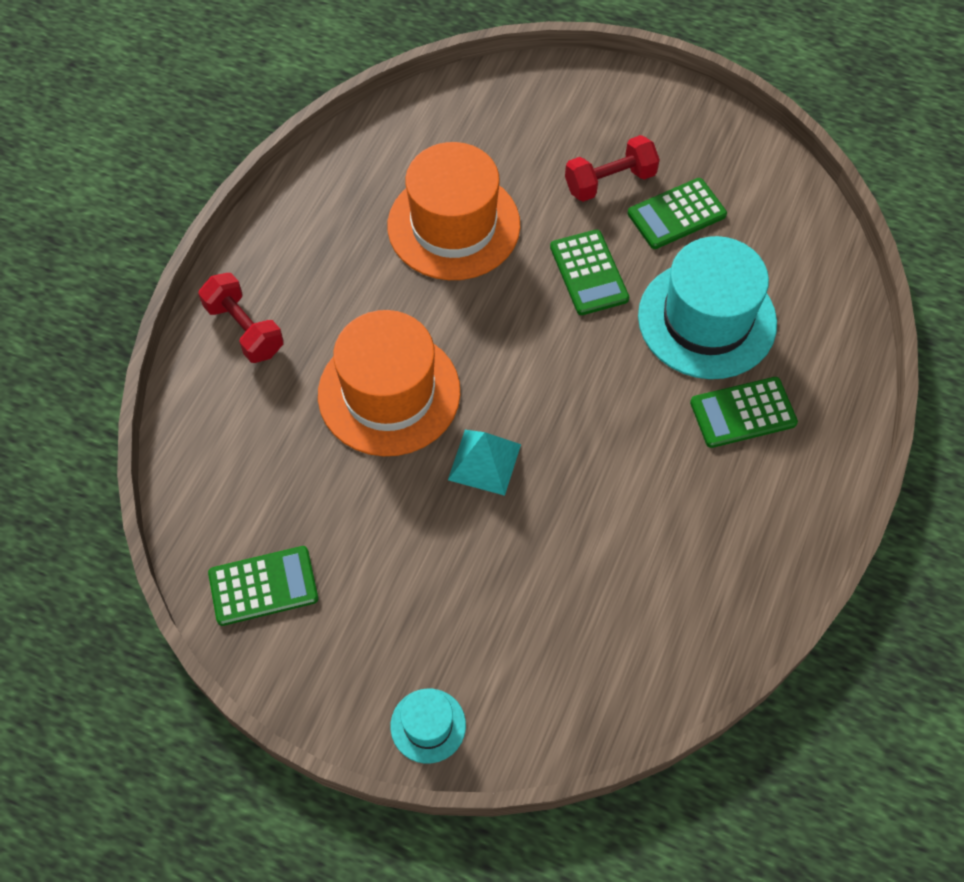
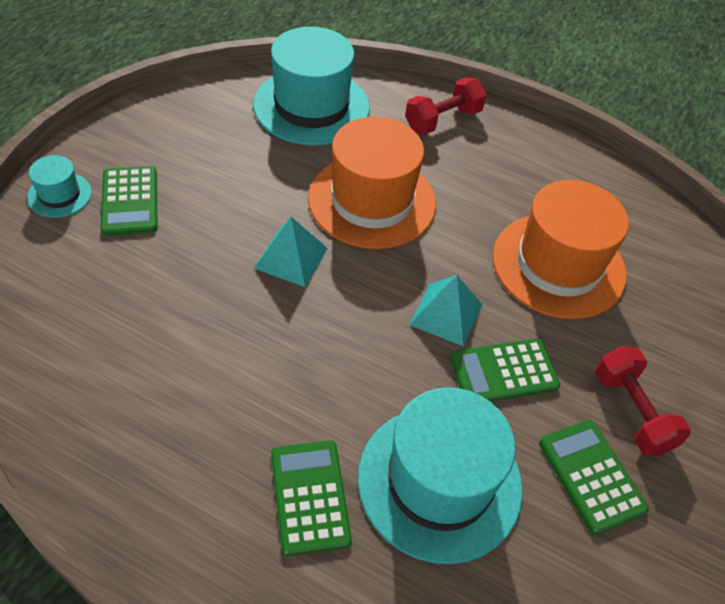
camera: 90 degrees right, 10 degrees down
green calculator [208,546,318,626] -> green calculator moved to [101,166,158,236]
none -> turquoise hat [253,27,370,146]
none -> turquoise pyramid [409,275,482,347]

